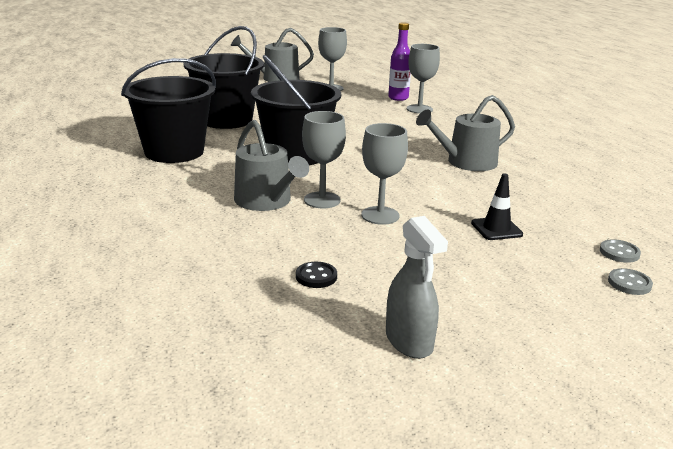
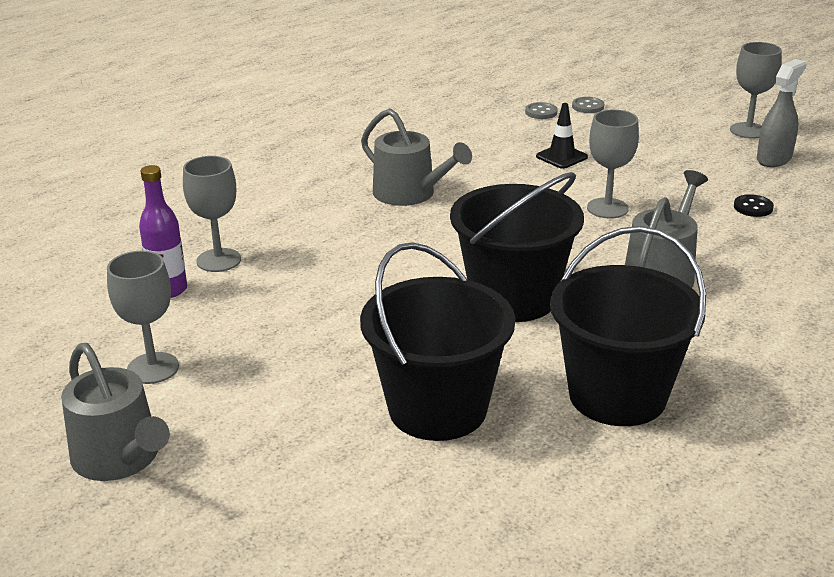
camera: 115 degrees left, 5 degrees up
grey goblet [302,111,346,208] -> grey goblet moved to [730,42,782,139]

